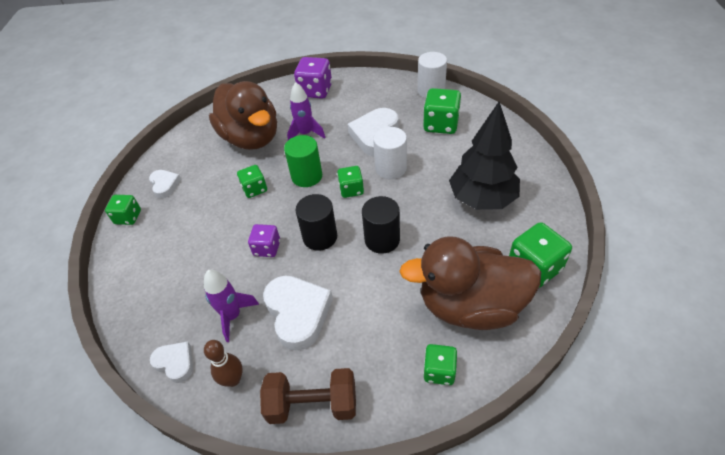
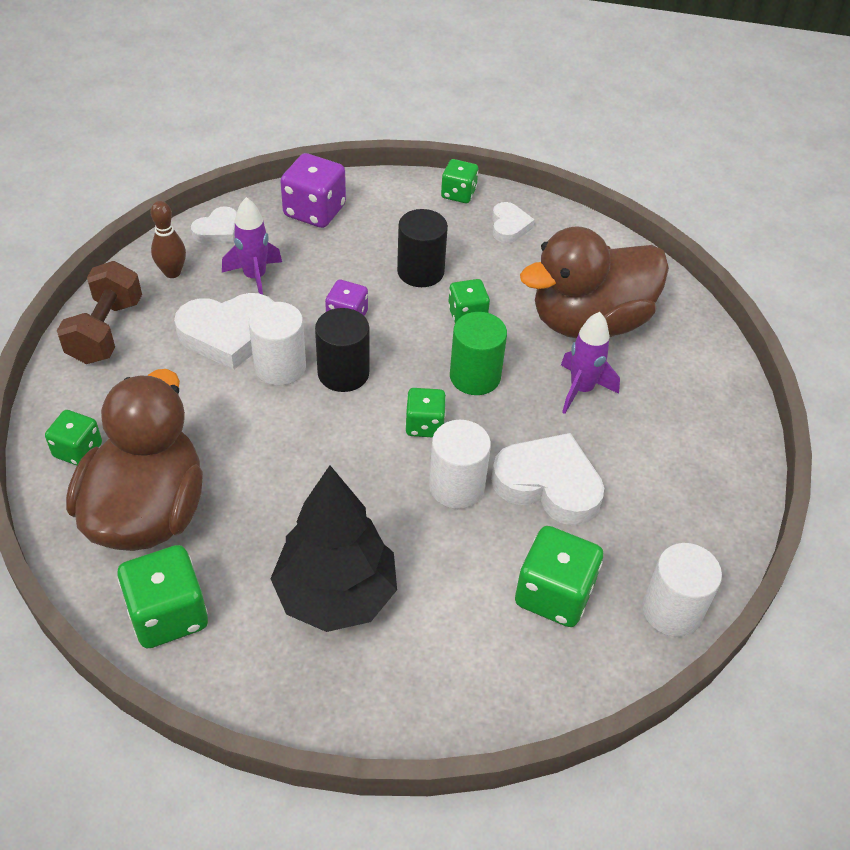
camera: 95 degrees right, 0 degrees up
white heart [149,170,181,198] -> white heart turned 75 degrees counterclockwise [492,202,535,243]
purple dice [294,57,332,99] -> purple dice moved to [280,153,346,228]
black cylinder [362,196,400,254] -> black cylinder moved to [397,209,448,287]
none -> white cylinder [249,302,306,386]

